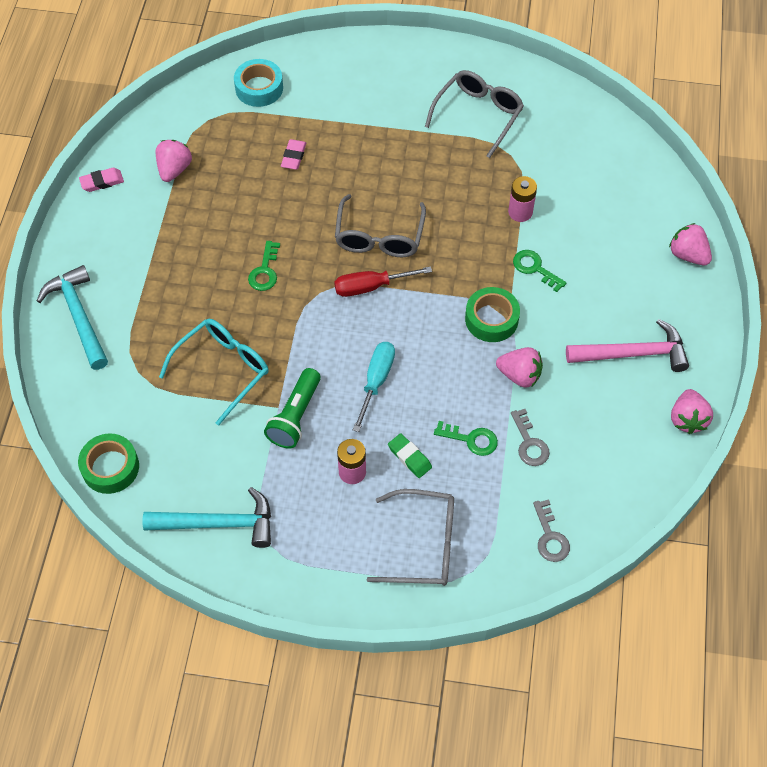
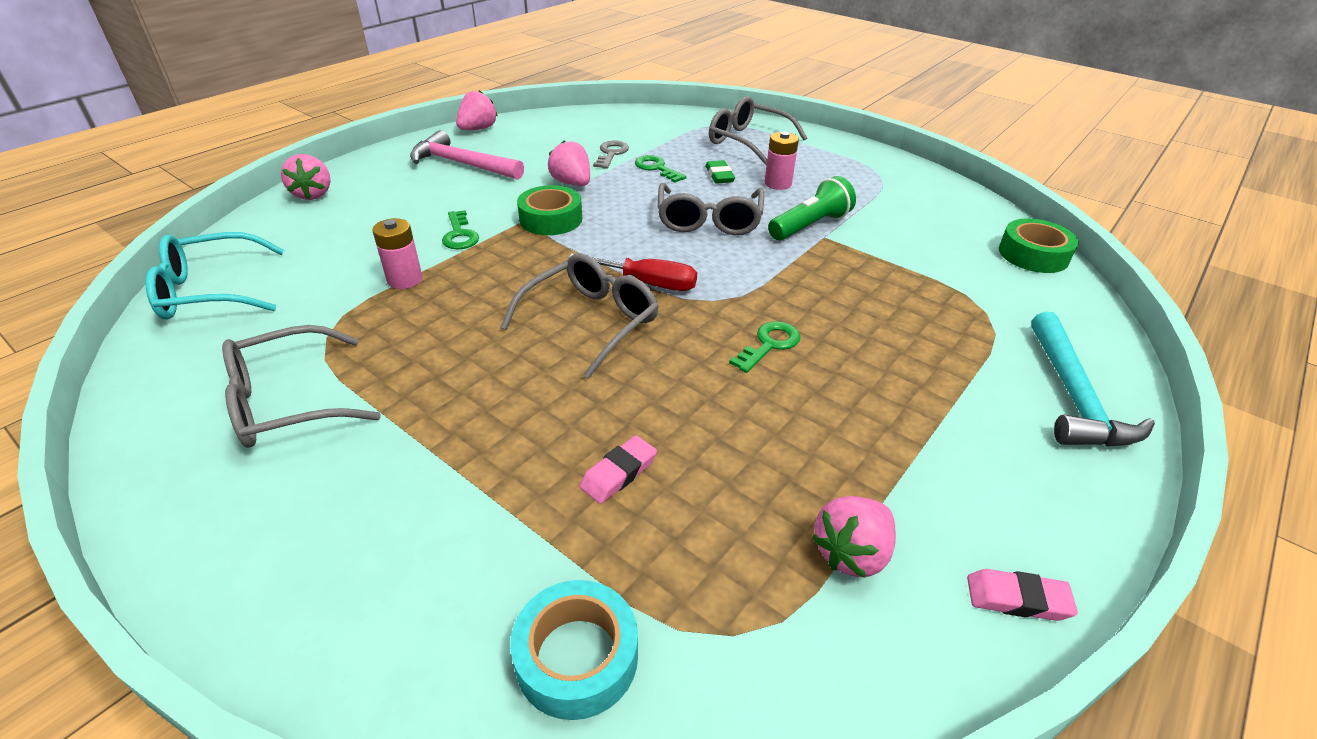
camera: 150 degrees left, 20 degrees down
turquoise hammer [142,487,271,548] -> none
turquoise glasses [159,319,269,425] -> turquoise glasses moved to [146,232,284,320]
turquoise screwdriver [353,342,395,432] -> grey glasses [658,183,764,235]
grey key [533,499,570,562] -> none

